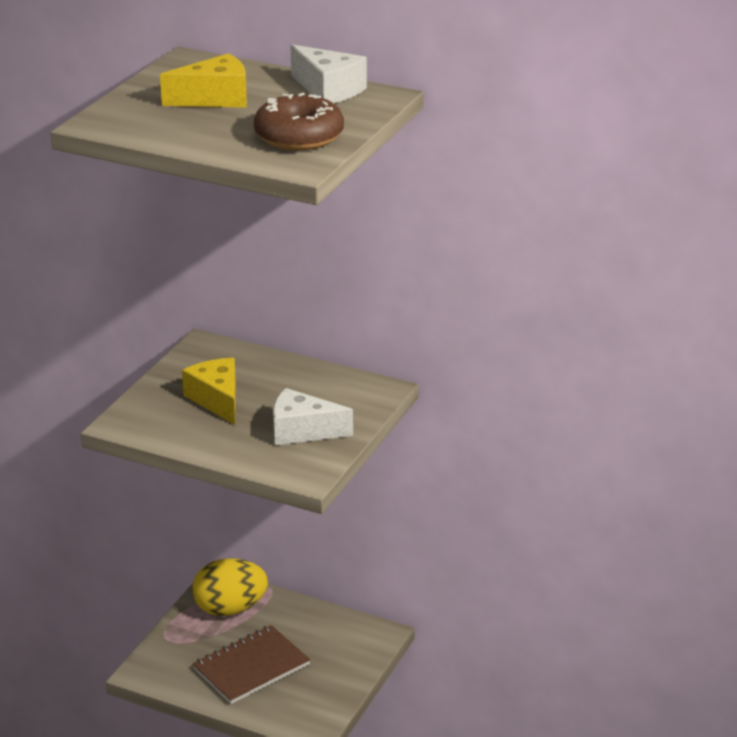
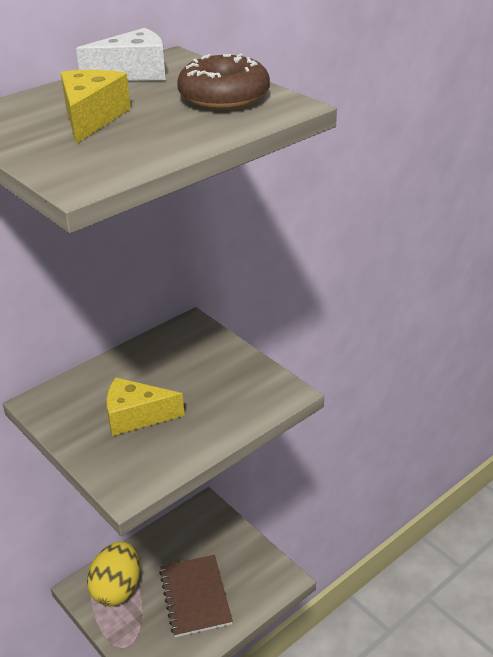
camera: 65 degrees left, 5 degrees up
white cheese [273,388,353,445] -> none

